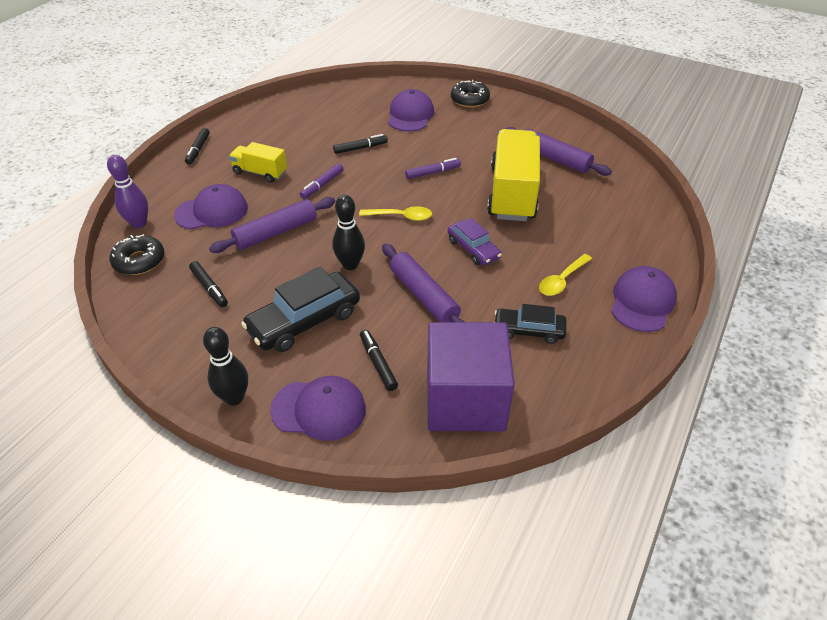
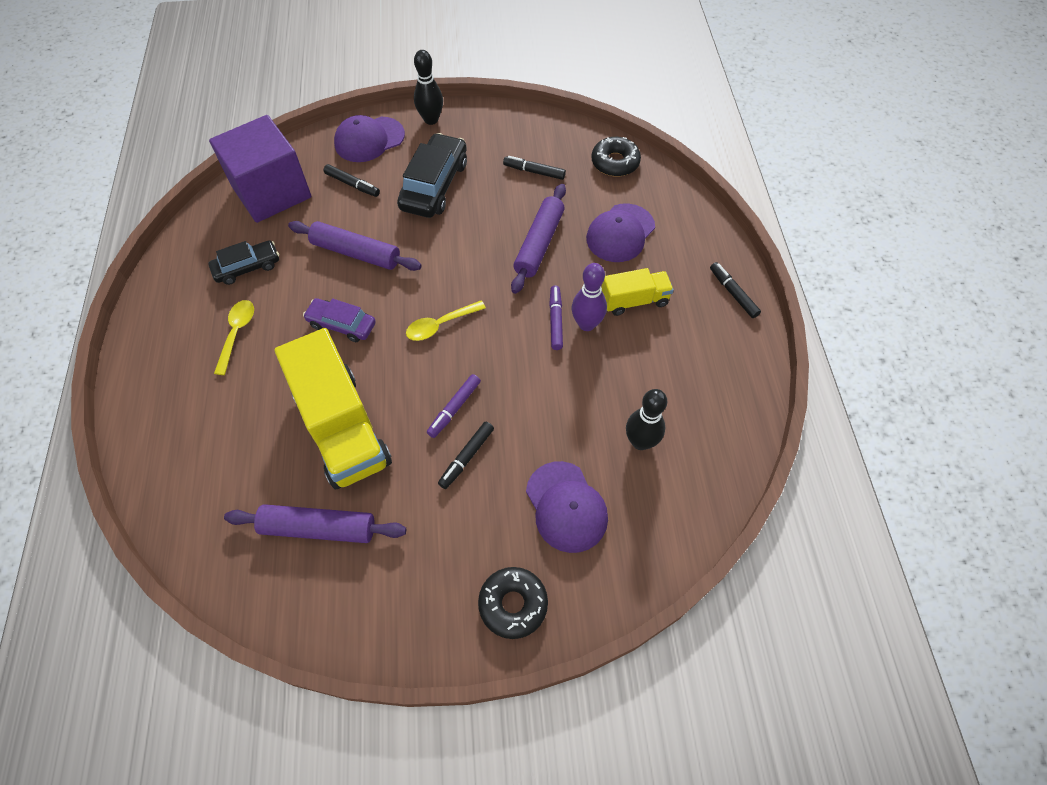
camera: 145 degrees right, 15 degrees up
purple bowling pin [107,155,148,228] -> purple bowling pin moved to [572,263,607,331]
black marker [333,134,388,154] -> black marker moved to [438,422,494,489]
black bowling pin [333,195,365,270] -> black bowling pin moved to [626,389,667,450]
purple cap [611,266,677,332] -> none

